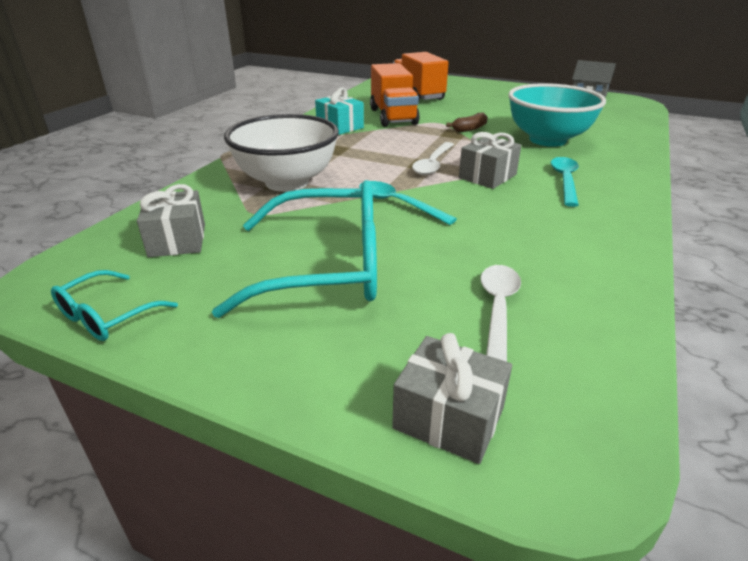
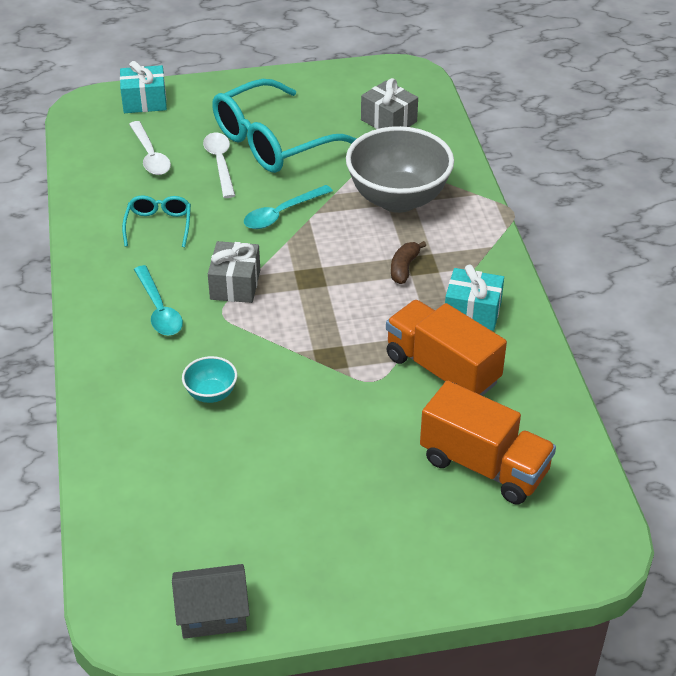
camera: 145 degrees right, 10 degrees up
turquoise glasses [51,270,178,341] -> turquoise glasses moved to [122,195,191,247]
white bowl [224,114,339,192] -> grey bowl [346,126,454,213]
turquoise spoon [359,181,457,225] -> turquoise spoon turned 135 degrees clockwise [244,185,333,229]
grey gift [392,333,512,464] -> turquoise gift [120,61,167,113]
white spoon [412,142,454,175] -> white spoon moved to [203,133,235,198]
brown banana [446,112,488,132] -> brown banana moved to [391,241,426,284]
turquoise bowl [508,83,606,147] -> turquoise bowl [182,356,237,403], size x0.44

